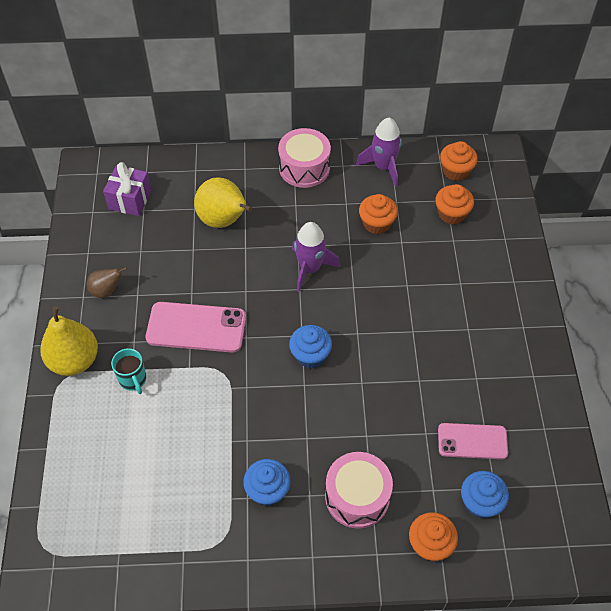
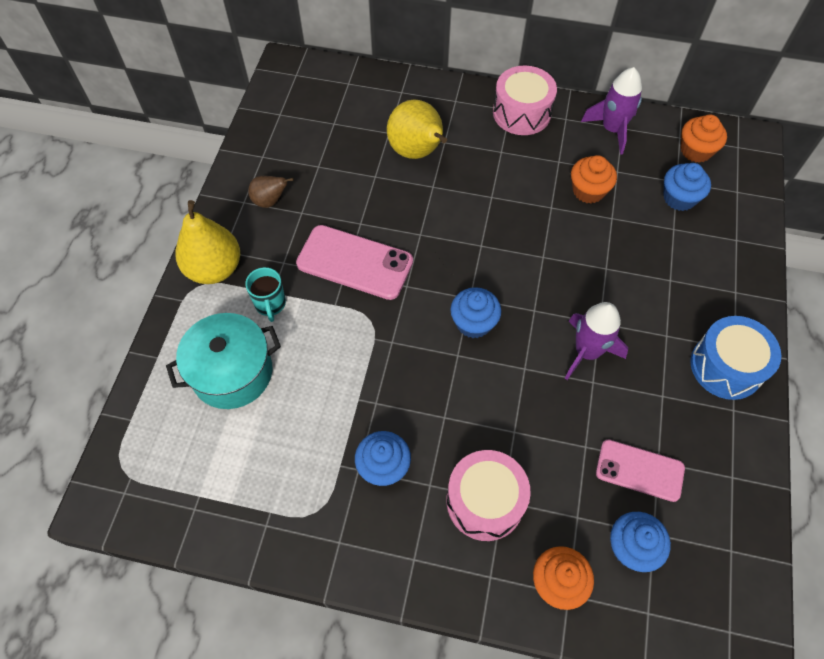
camera: 15 degrees right, 5 degrees up
purple gift [103,162,152,216] -> none
purple rocket [292,222,340,292] -> purple rocket moved to [565,302,628,380]
orange cupcake [435,184,474,224] -> blue cupcake [664,163,711,211]
none -> turquoise pot [166,313,281,409]
none -> blue drum [690,316,781,400]

